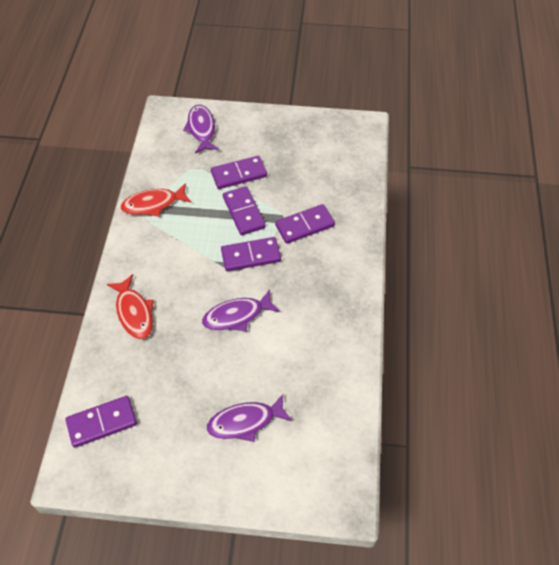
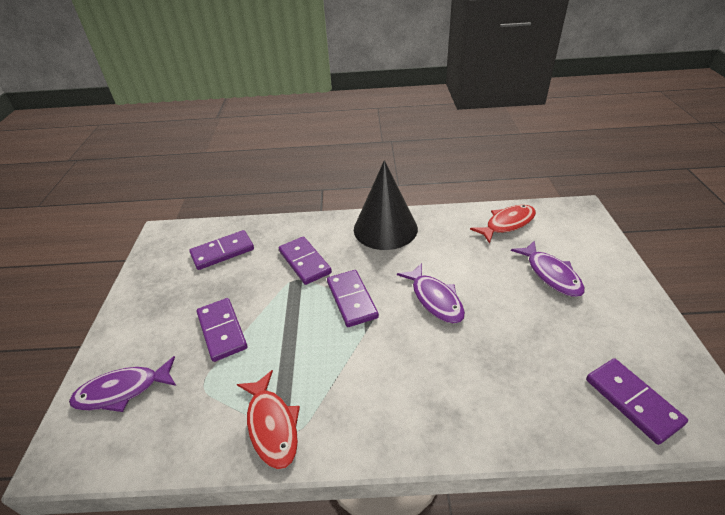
camera: 95 degrees left, 15 degrees down
red fish [107,274,154,339] -> red fish moved to [470,205,536,244]
purple domino [223,186,266,235] -> purple domino moved to [189,230,254,270]
none -> black cone [354,160,418,250]

